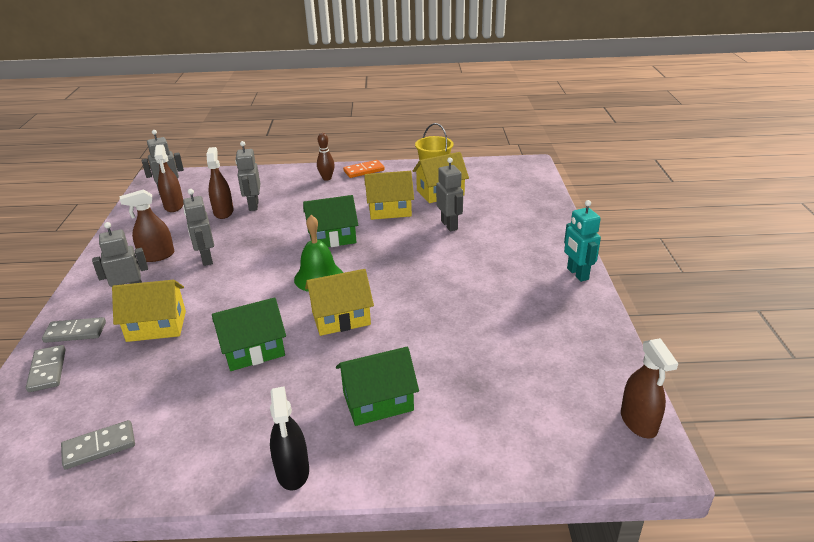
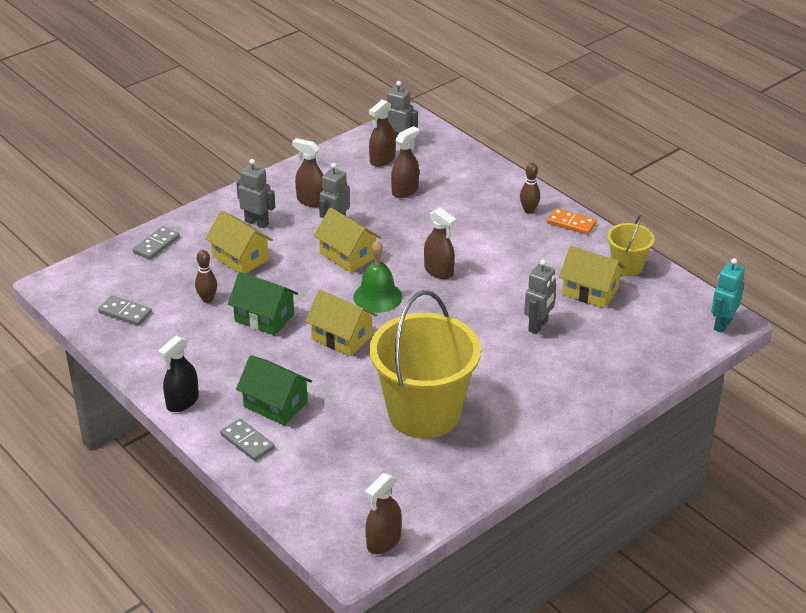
camera: 50 degrees right, 5 degrees up
grey domino [42,317,106,343] -> grey domino moved to [220,418,275,461]
grey robot [235,141,260,211] -> none
green house [303,195,358,247] -> brown spray bottle [424,207,457,279]
yellow house [365,171,414,220] -> yellow house moved to [314,208,381,273]
turquoise robot [564,200,601,282] -> turquoise robot moved to [711,258,745,333]
none -> brown bowling pin [195,250,217,303]
none -> yellow bucket [369,290,481,439]

